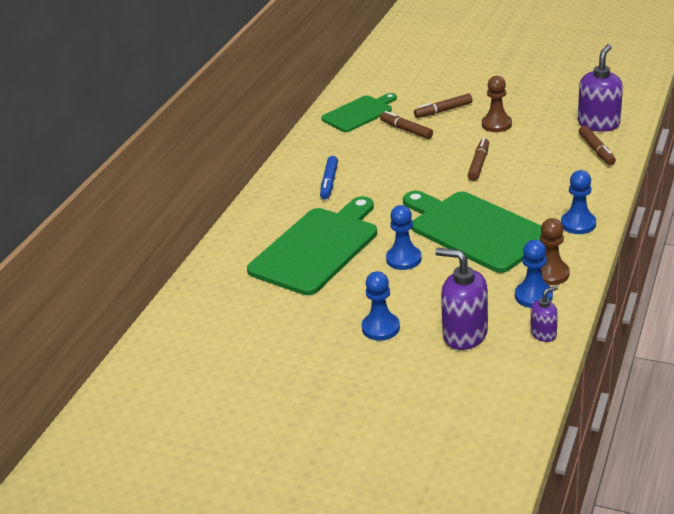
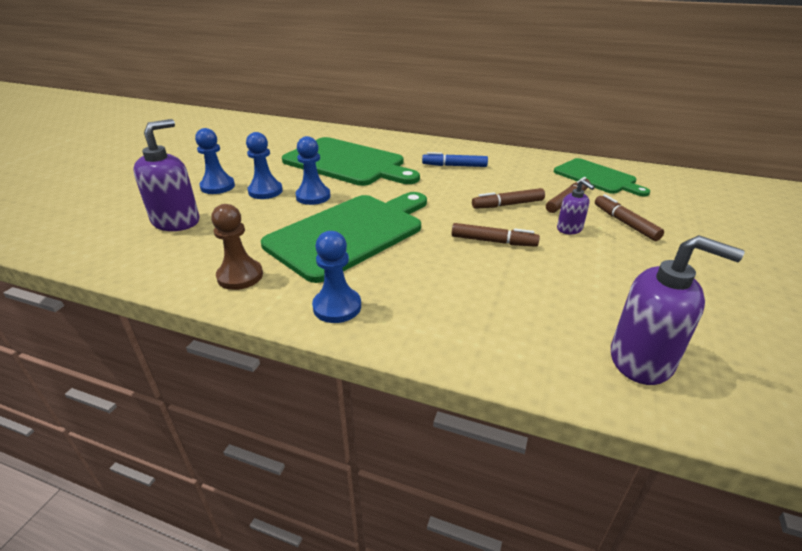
camera: 85 degrees right, 0 degrees up
brown pawn [482,76,512,132] -> none
blue pawn [515,240,553,308] -> blue pawn moved to [246,132,283,199]
purple soap dispenser [530,286,558,342] -> purple soap dispenser moved to [557,179,595,234]
brown marker [579,126,616,165] -> brown marker moved to [472,188,545,209]

